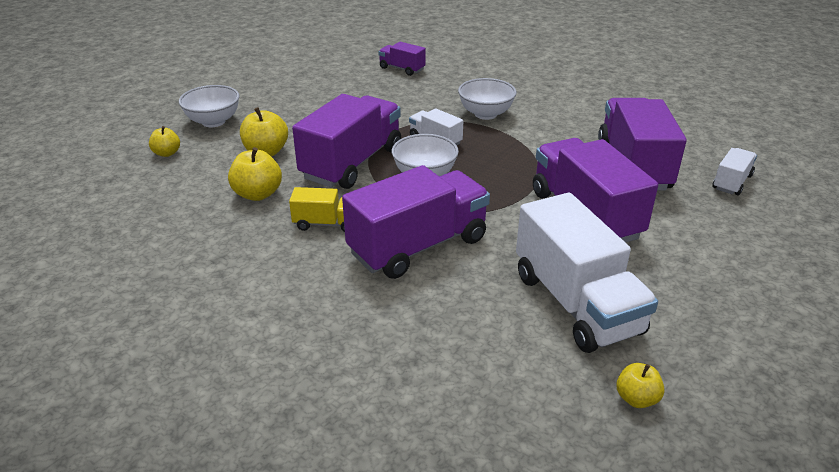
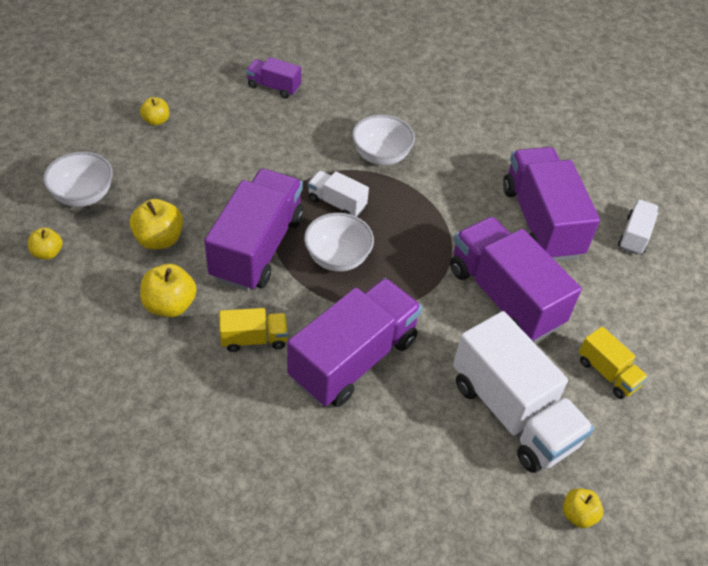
camera: 15 degrees left, 15 degrees up
none -> yellow apple [140,97,169,126]
none -> yellow truck [579,326,648,399]

